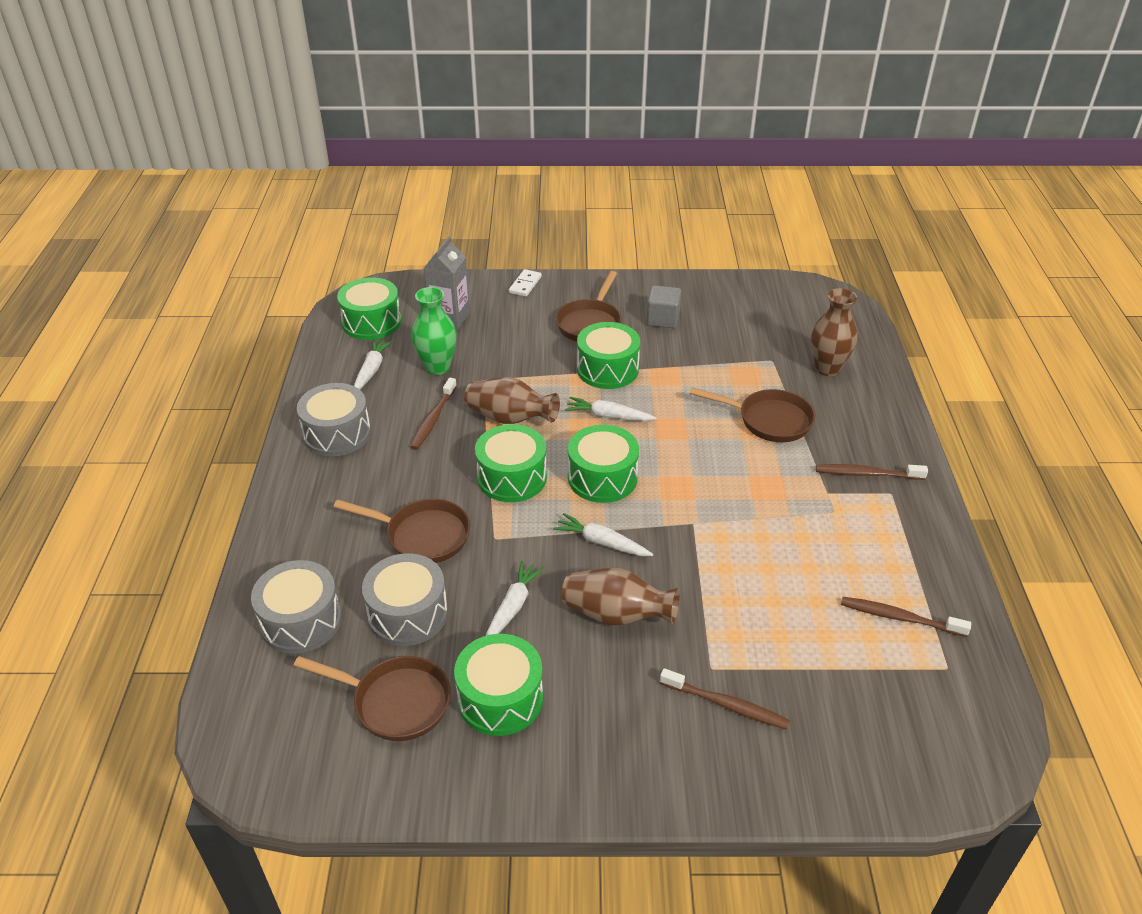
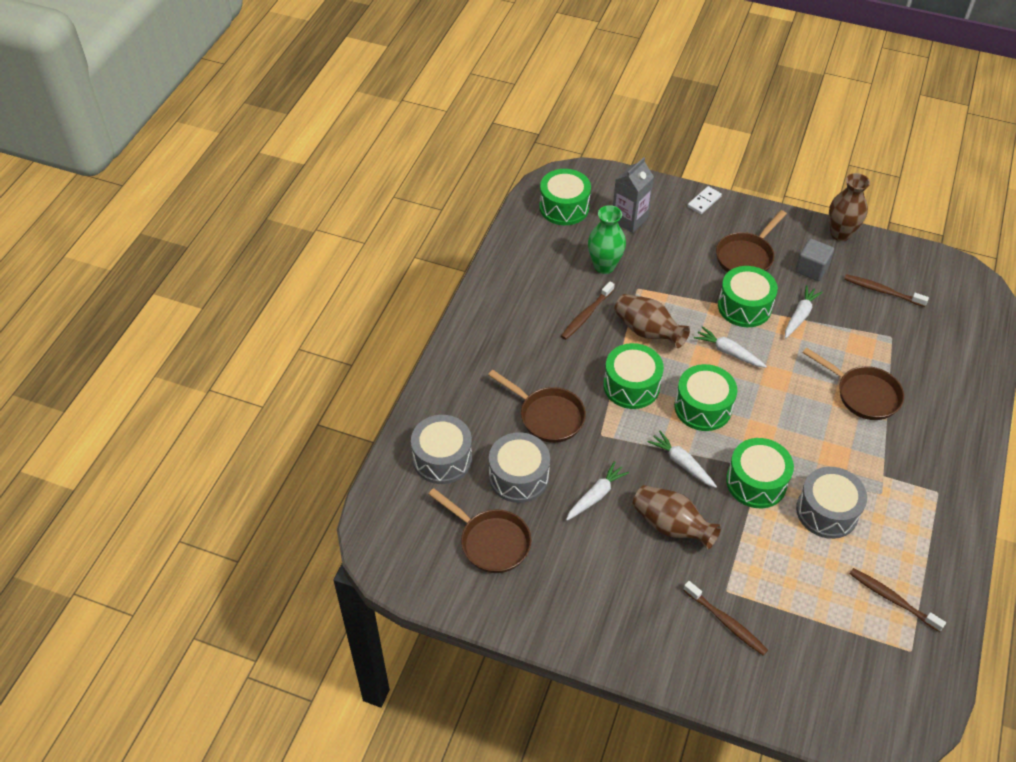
camera: 20 degrees right, 10 degrees up
grey drum [297,383,371,457] -> grey drum moved to [796,467,867,539]
white carrot [354,339,393,389] -> white carrot moved to [785,285,823,338]
green drum [454,634,543,736] -> green drum moved to [726,438,794,508]
brown vase [811,288,858,376] -> brown vase moved to [829,173,870,241]
brown toothbrush [816,464,928,480] -> brown toothbrush moved to [844,274,929,307]

